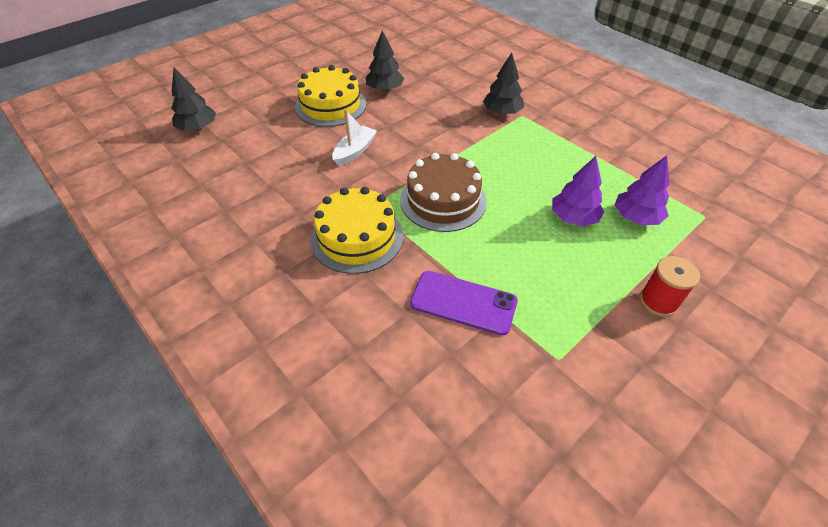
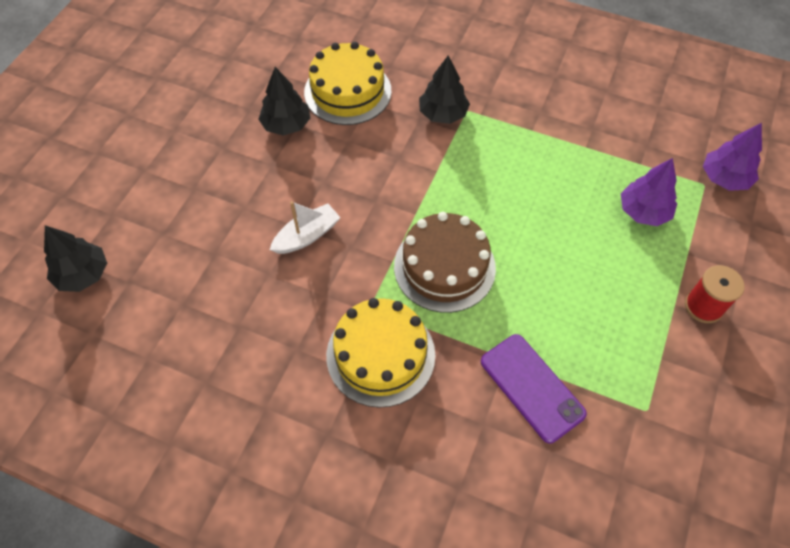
camera: 25 degrees left, 10 degrees up
yellow cake [295,65,366,127] -> yellow cake moved to [304,42,391,125]
white boat [332,109,377,166] -> white boat turned 45 degrees clockwise [270,201,341,254]
purple phone [410,271,518,336] -> purple phone turned 60 degrees clockwise [481,334,587,443]
purple tree [552,156,604,227] -> purple tree moved to [703,123,762,191]

